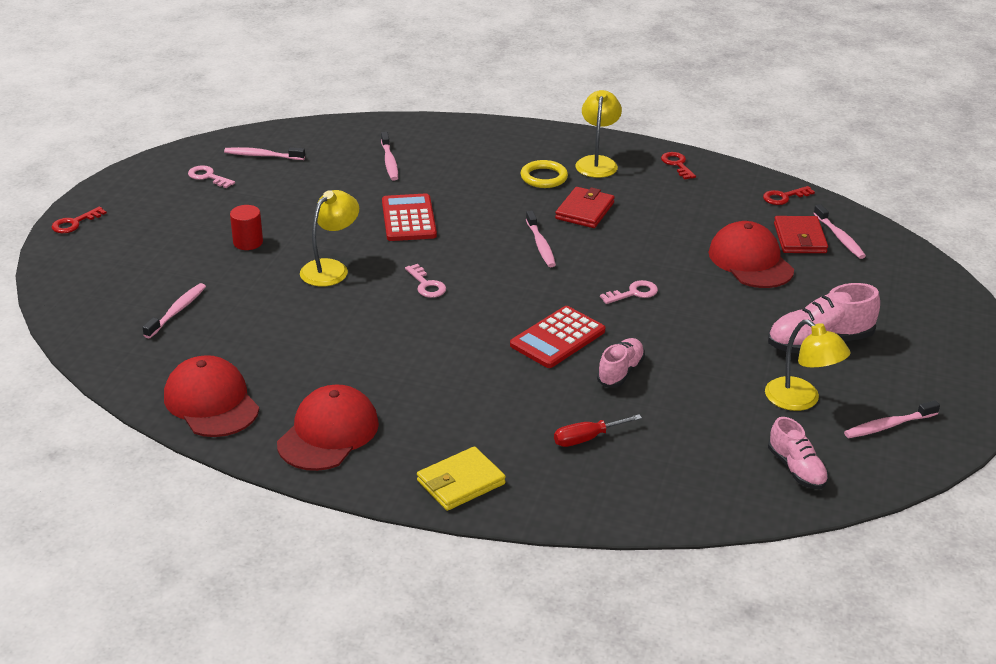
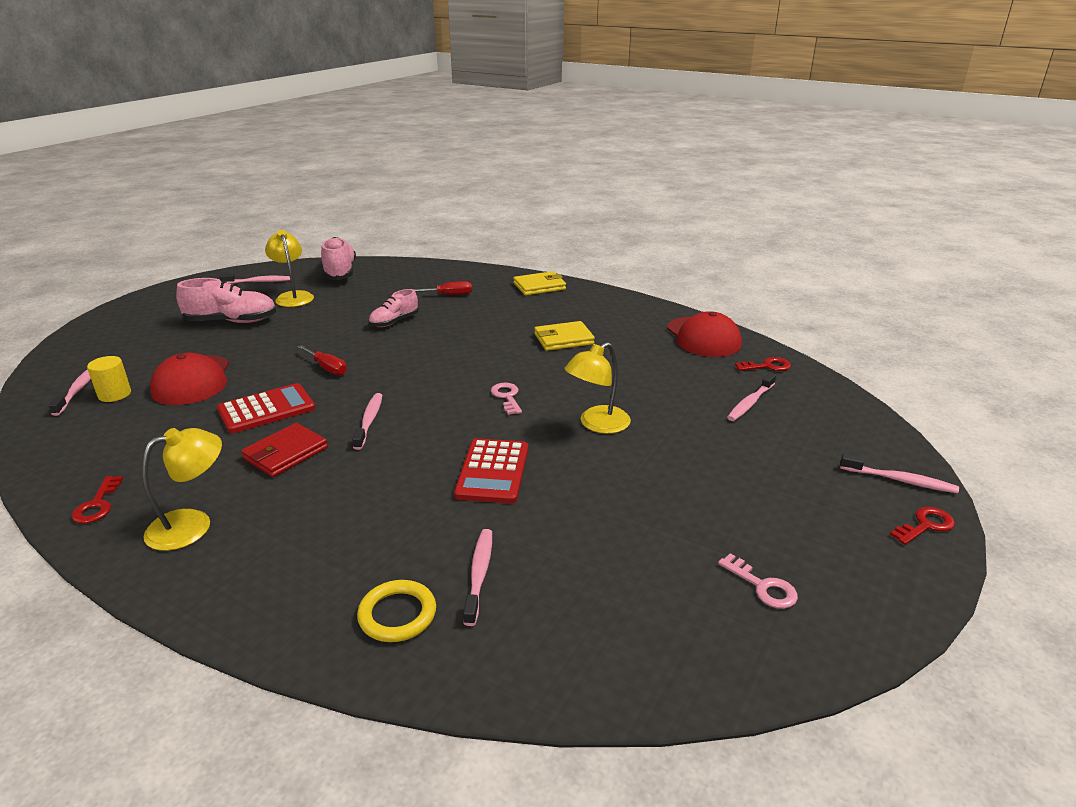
camera: 165 degrees left, 5 degrees down
pink toothbrush [224,147,305,160] -> pink toothbrush moved to [840,454,959,493]
red cylinder [230,205,263,250] -> none
red cap [277,384,379,471] -> none
red calculator [510,306,605,368] -> red calculator moved to [217,383,315,433]
yellow ring [521,160,568,188] -> yellow ring moved to [357,580,436,642]
yellow lamp [575,90,622,178] -> yellow lamp turned 150 degrees counterclockwise [142,428,222,551]
pink key [600,280,658,304] -> red screwdriver [298,345,347,375]
red key [763,186,815,205] -> red key moved to [735,357,791,371]
pink shoe [768,417,829,489] -> pink shoe [321,237,356,280], size x1.58
red wallet [774,216,828,253] -> yellow cylinder [87,356,131,402]
none -> yellow wallet [534,321,595,351]

